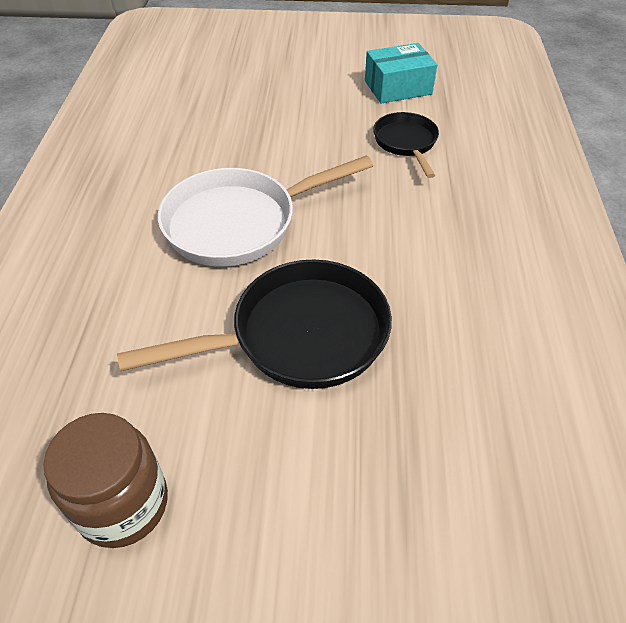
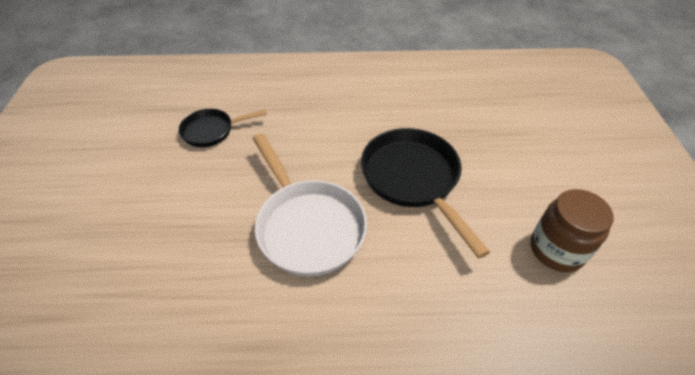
camera: 95 degrees left, 0 degrees up
turquoise box [365,43,437,103] -> none

